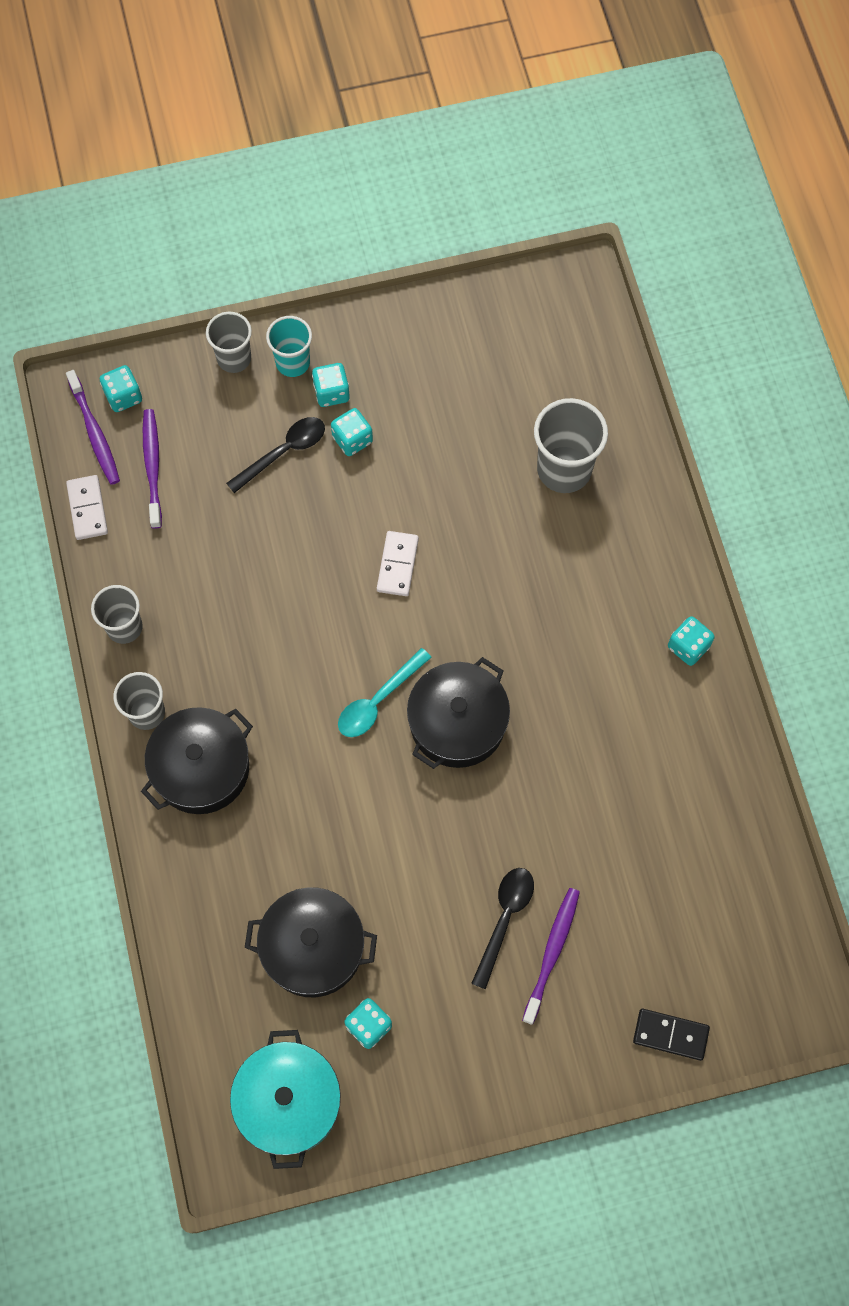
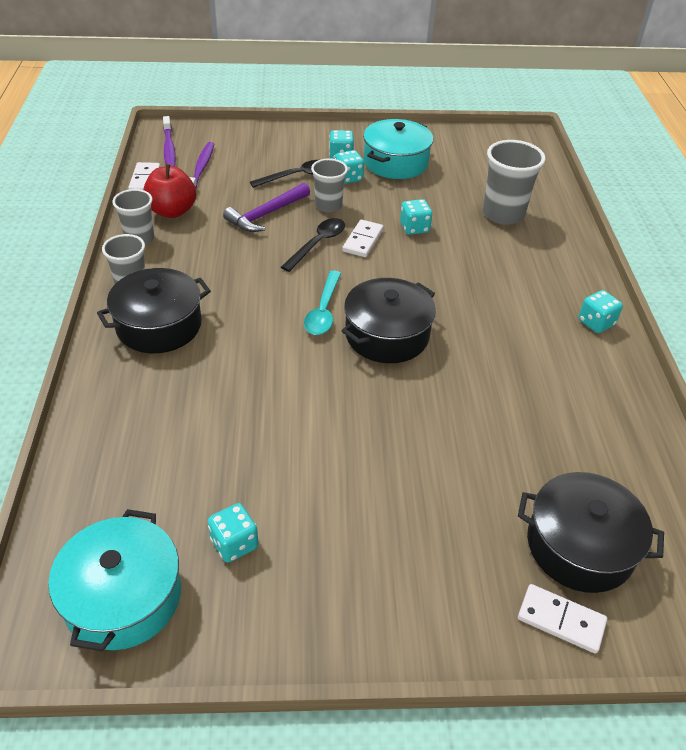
camera: 10 degrees right, 25 degrees down
turquoise dice [100,365,142,412] -> turquoise dice moved to [400,199,432,235]
grey cup [206,312,252,373] -> grey cup moved to [311,158,348,213]
black pot [245,887,377,997] -> black pot moved to [518,472,664,593]
turquoise cup [266,316,312,377] -> none
turquoise spoon [338,648,432,737] -> turquoise spoon turned 45 degrees counterclockwise [304,271,341,335]
black spoon [471,868,534,989] -> black spoon moved to [281,218,345,272]
purple toothbrush [522,888,580,1025] -> none
black domino [633,1009,710,1061] -> white domino [518,584,607,654]
none -> red apple [143,164,196,218]
none -> purple hammer [223,183,310,232]
none -> turquoise pot [363,119,433,179]

